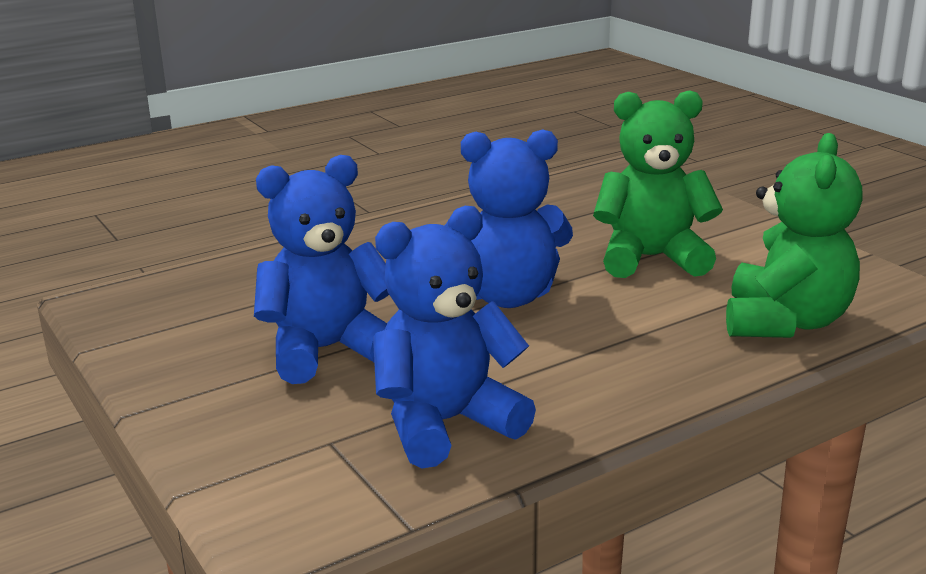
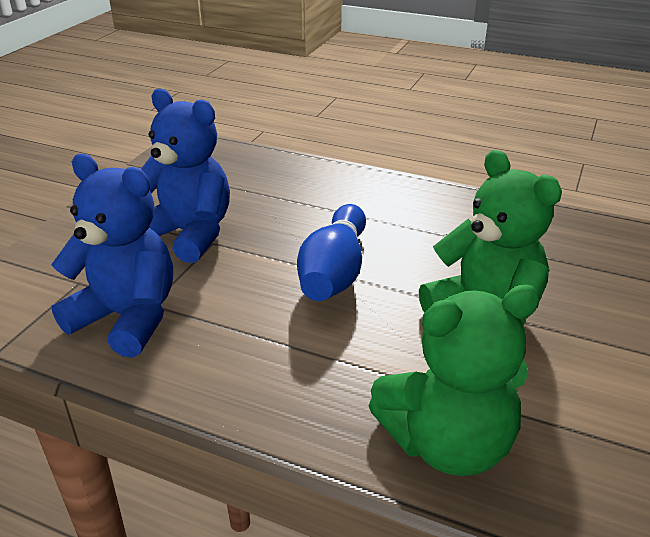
camera: 55 degrees right, 10 degrees up
blue teddy bear [444,129,573,308] -> blue bowling pin [297,204,366,301]

